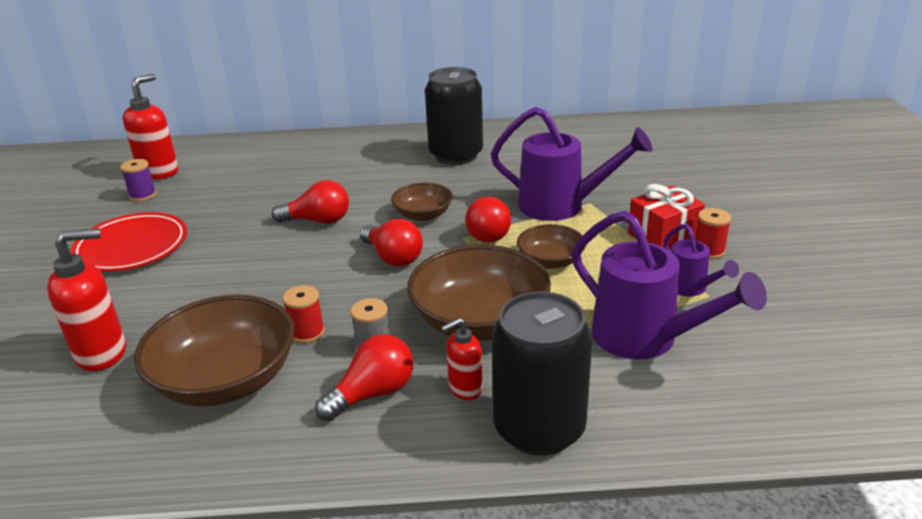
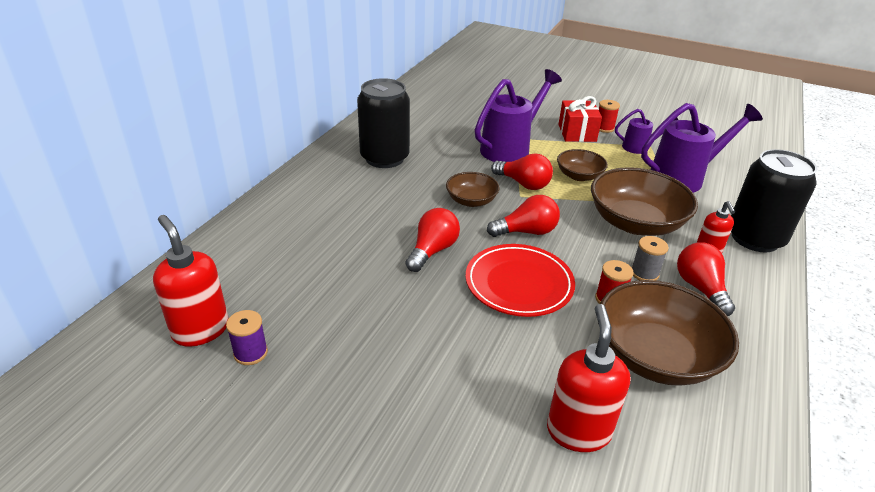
camera: 65 degrees left, 5 degrees up
red plate [70,212,187,271] -> red plate moved to [466,244,575,317]

